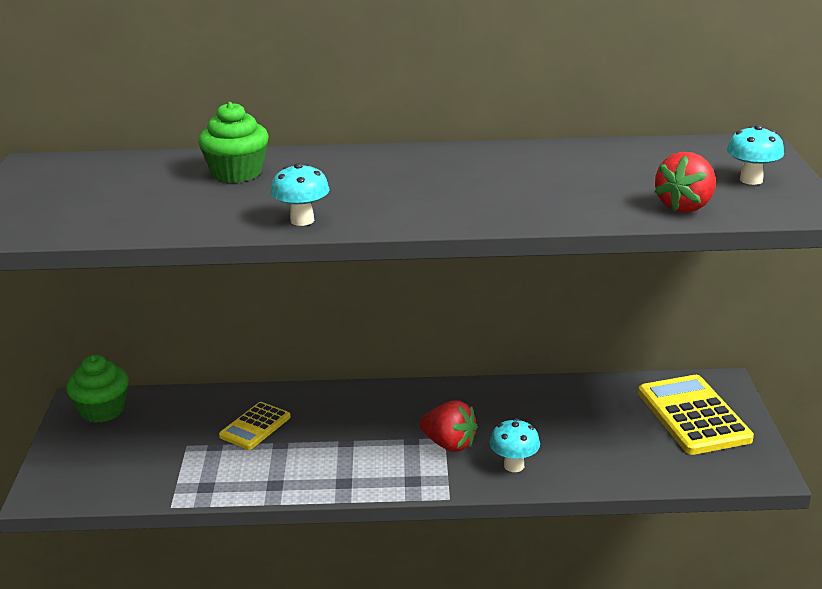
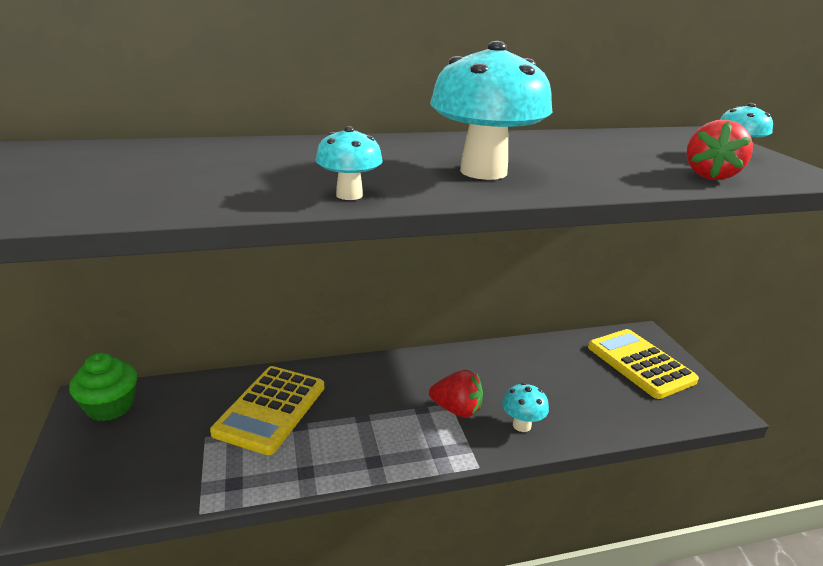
camera: 15 degrees left, 0 degrees up
green cupcake [198,102,269,183] -> none
yellow calculator [219,402,291,450] -> yellow calculator [210,366,324,455], size x1.72
none -> turquoise mushroom [430,41,552,180]

